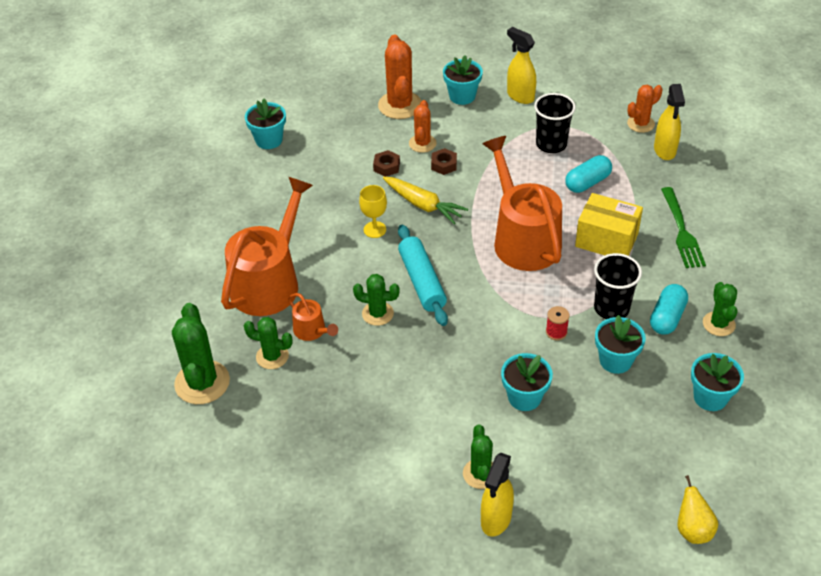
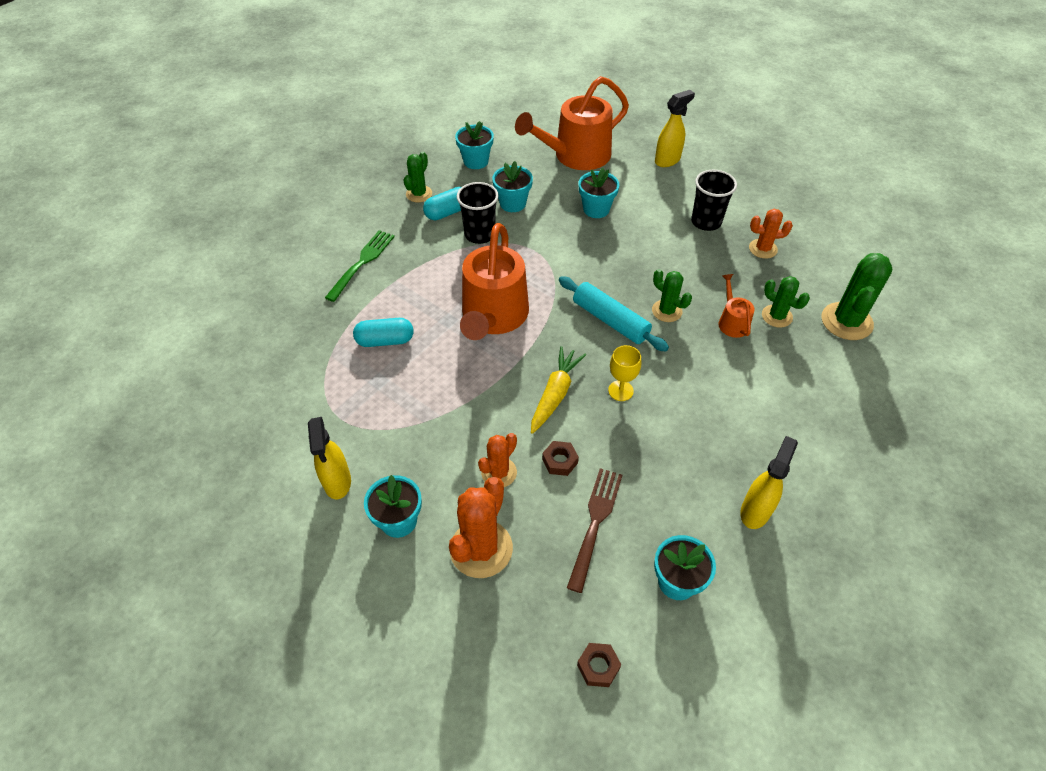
camera: 150 degrees left, 5 degrees up
orange watering can [221,177,313,316] -> orange watering can moved to [515,76,629,170]
yellow carrot [383,177,468,224] -> yellow carrot turned 45 degrees clockwise [531,346,586,434]
turquoise rolling pin [398,225,448,326] -> turquoise rolling pin turned 60 degrees counterclockwise [559,276,669,352]
brown nut [431,148,457,175] -> brown nut moved to [577,643,621,687]
green cactus [463,424,493,489] -> none
black cup [534,93,576,153] -> black cup moved to [691,170,737,231]
red spool [546,306,570,340] -> none
yellow box [575,193,643,256] -> none
orange cactus [627,85,662,133] -> orange cactus moved to [749,209,793,259]
yellow spray bottle [654,84,685,160] -> yellow spray bottle moved to [740,436,798,529]
yellow pear [677,475,718,544] -> none
none -> brown fork [567,468,622,593]

